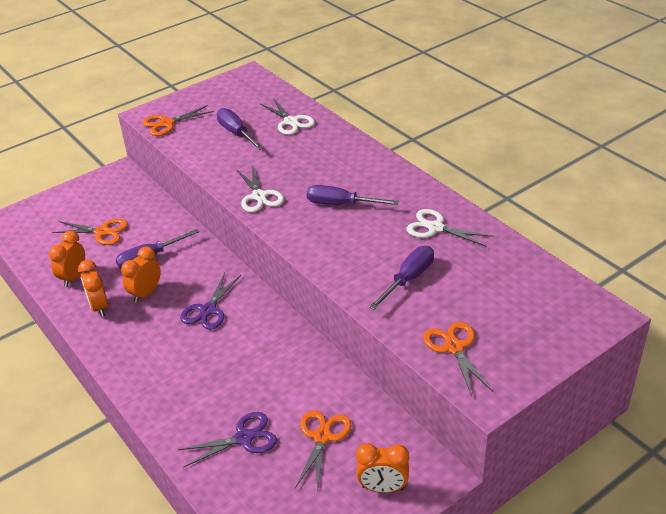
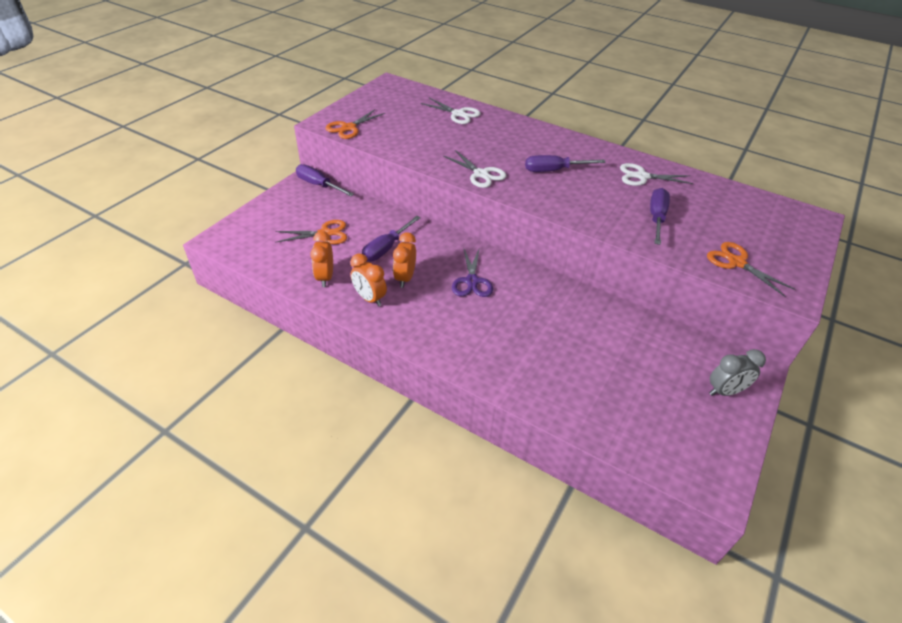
camera: 25 degrees left, 5 degrees up
purple scissors [178,412,277,468] -> none
purple screwdriver [217,108,263,150] -> purple screwdriver moved to [296,164,354,196]
orange scissors [295,410,352,493] -> none
orange clock [356,443,409,493] -> grey clock [709,349,766,396]

